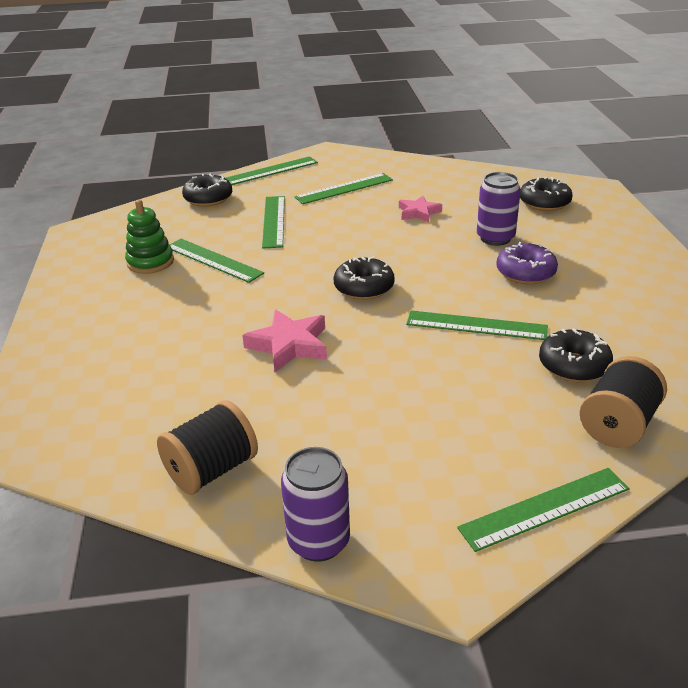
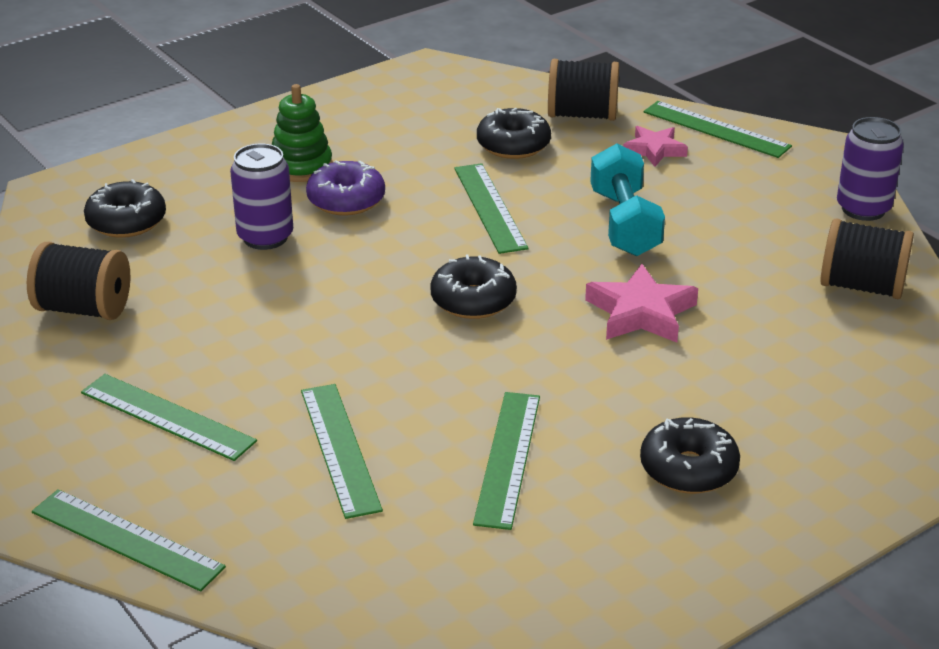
camera: 120 degrees left, 0 degrees up
green stacking toy [125,199,174,274] -> green stacking toy moved to [272,84,333,182]
black donut [182,174,232,207] -> black donut moved to [640,417,740,494]
green ruler [262,196,285,249] -> green ruler turned 75 degrees counterclockwise [301,384,383,519]
pink star [399,196,442,223] -> pink star moved to [623,126,688,167]
none -> black spool [27,242,130,320]
none -> turquoise dumbbell [590,143,665,256]

